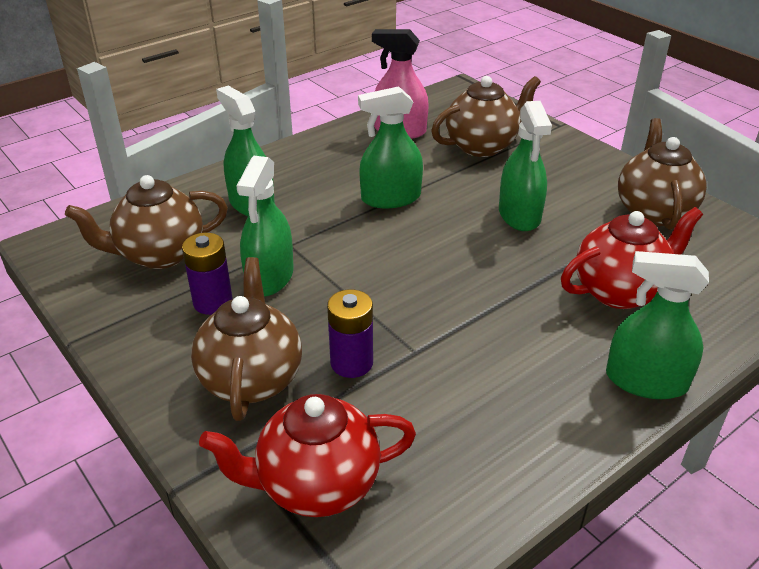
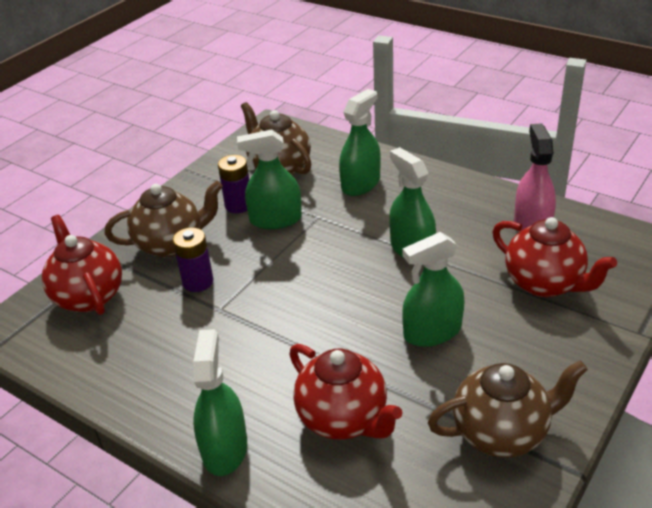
camera: 75 degrees right, 0 degrees up
brown teapot [431,76,541,157] -> red teapot [493,217,617,297]

